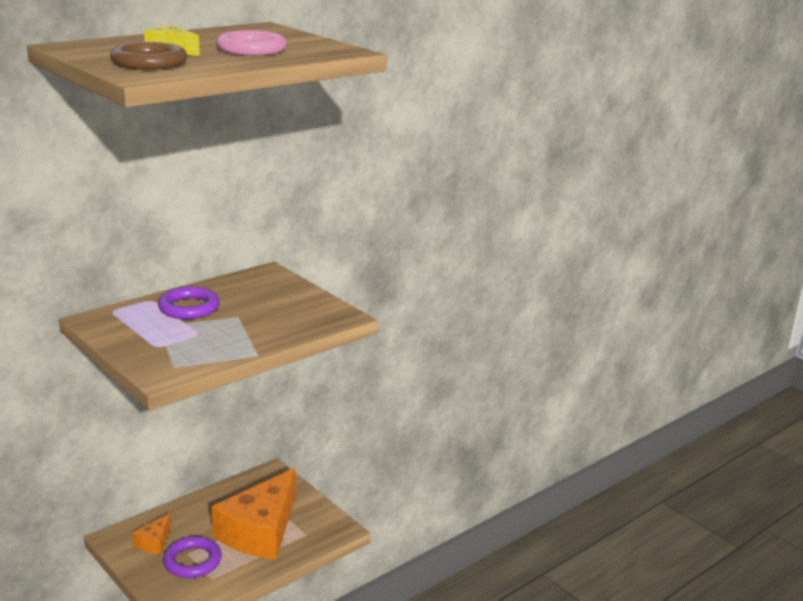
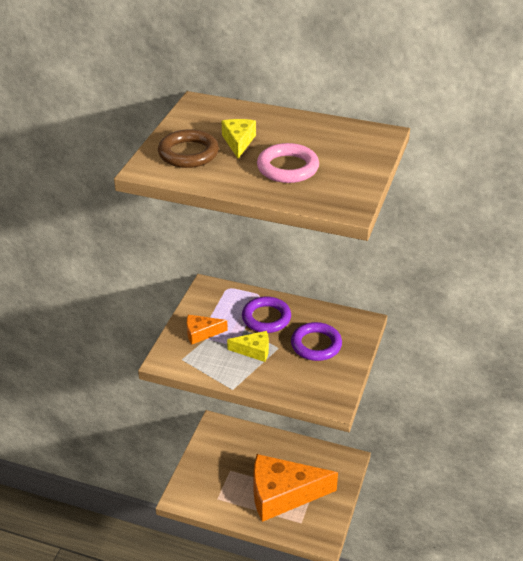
camera: 60 degrees right, 15 degrees up
orange cheese [132,513,171,554] -> orange cheese moved to [187,315,228,344]
purple ring [163,536,222,578] -> purple ring moved to [291,322,342,361]
none -> yellow cheese [227,331,269,362]

